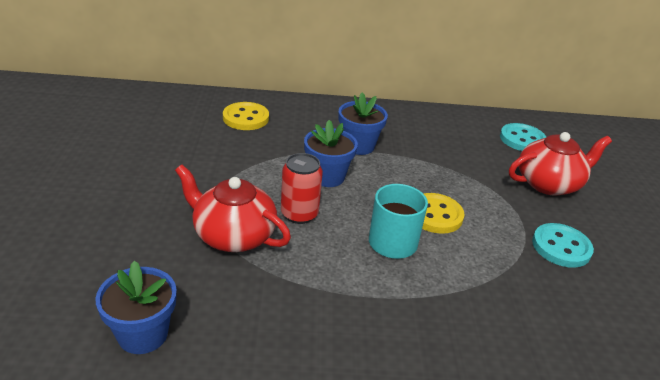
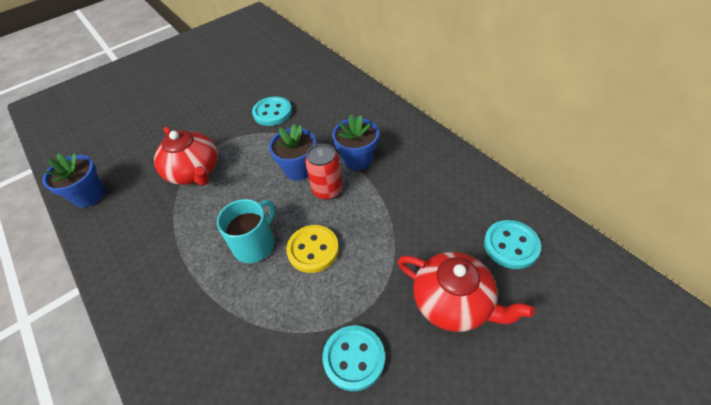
camera: 60 degrees right, 15 degrees up
red teapot [175,165,291,252] -> red teapot turned 150 degrees clockwise [154,127,218,186]
yellow button [223,102,269,130] -> none
red can [281,153,323,224] -> red can moved to [305,144,343,200]
none -> turquoise button [252,96,292,126]

